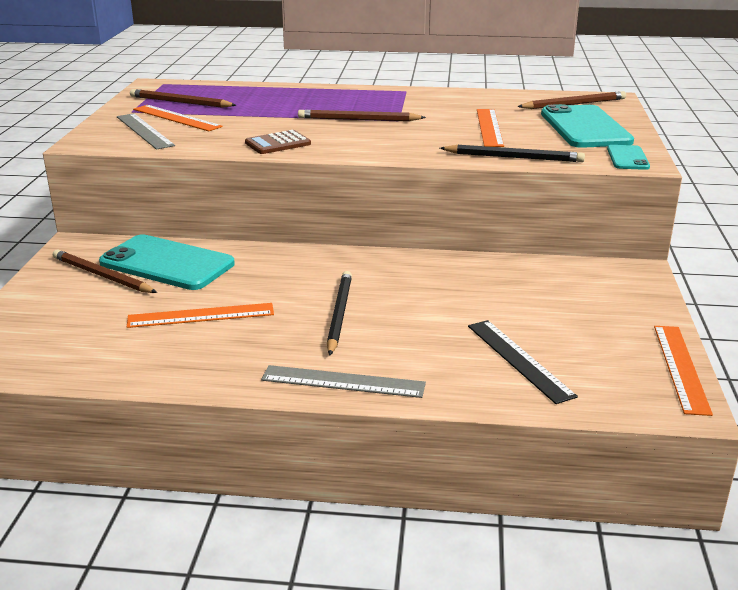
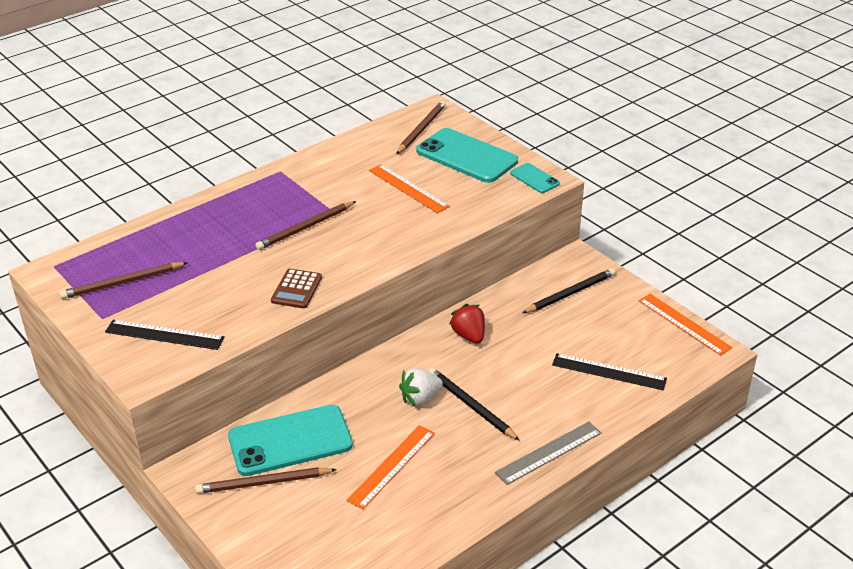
camera: 45 degrees left, 10 degrees up
grey ruler [117,113,175,149] -> black ruler [105,320,225,350]
orange ruler [133,105,223,131] -> none
black pencil [440,145,585,162] -> black pencil moved to [522,268,615,313]
none -> white strawberry [399,368,443,406]
none -> red strawberry [449,304,485,344]

